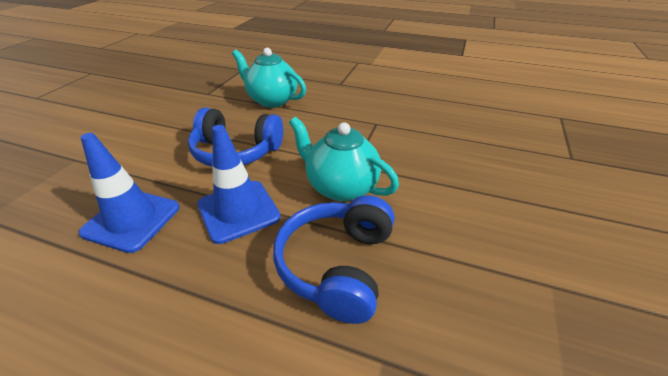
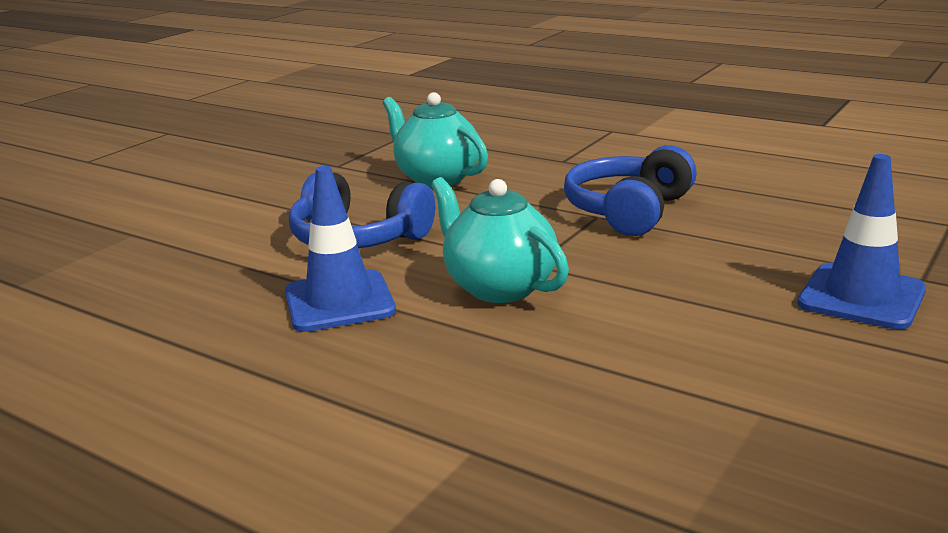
camera: 15 degrees right, 15 degrees down
blue traffic cone [78,133,180,253] -> blue traffic cone moved to [798,154,926,330]
blue headphones [273,195,395,324] -> blue headphones moved to [564,145,697,236]

